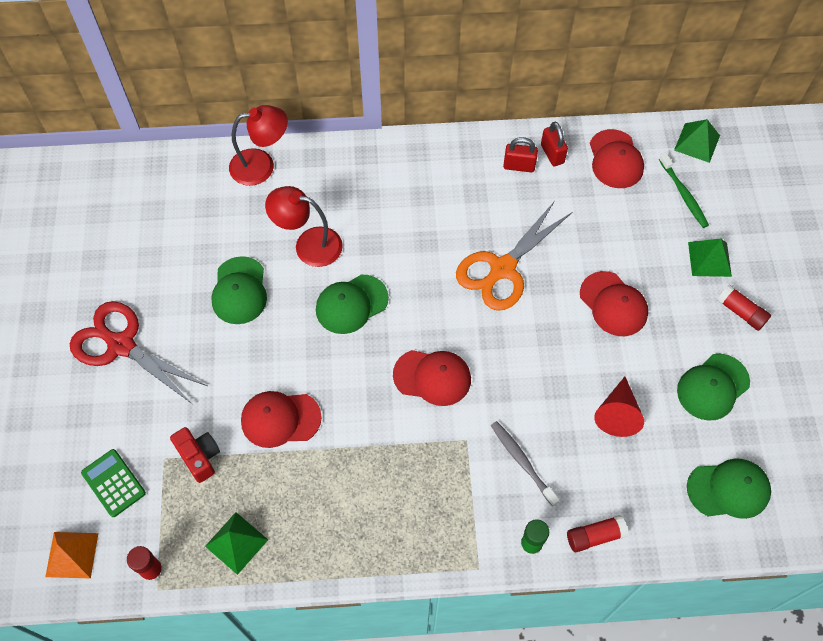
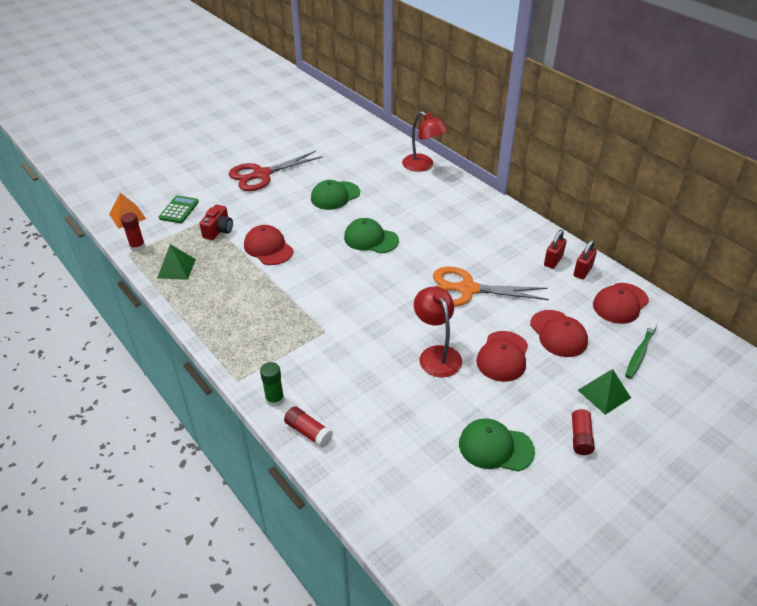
camera: 55 degrees right, 20 degrees down
red scissors [70,301,207,404] -> red scissors turned 120 degrees counterclockwise [229,151,323,191]
red lamp [265,186,343,267] -> red lamp moved to [414,286,462,377]
red cap [393,350,471,406] -> red cap moved to [530,310,588,357]
grey toothbrush [491,421,560,506] -> none
red padlock [503,137,538,172] -> red padlock turned 60 degrees clockwise [544,230,567,269]
red cone [594,377,644,437] -> none
green pyramid [674,119,720,163] -> none
green cap [687,458,771,519] -> none

